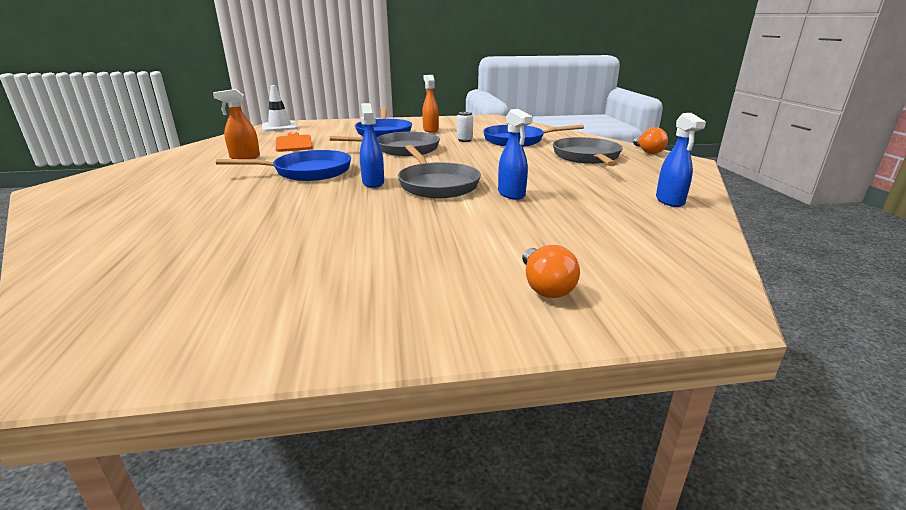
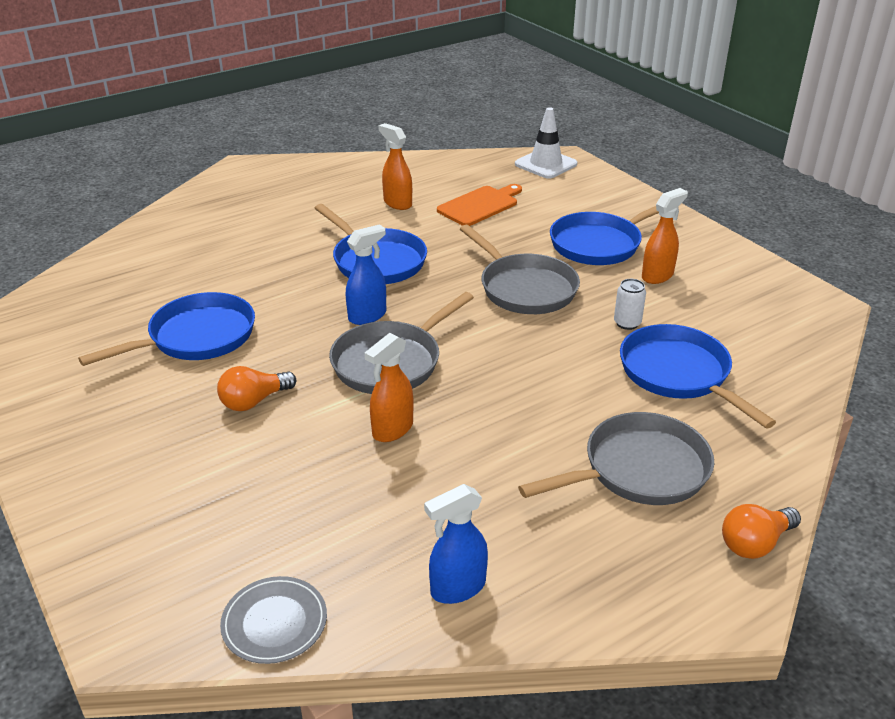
camera: 65 degrees right, 10 degrees up
blue spray bottle [498,109,533,200] -> orange spray bottle [365,333,414,442]
orange light bulb [522,245,580,298] -> orange light bulb moved to [217,366,296,411]
none -> blue pan [78,292,255,366]
none -> grey plate [220,576,327,664]

